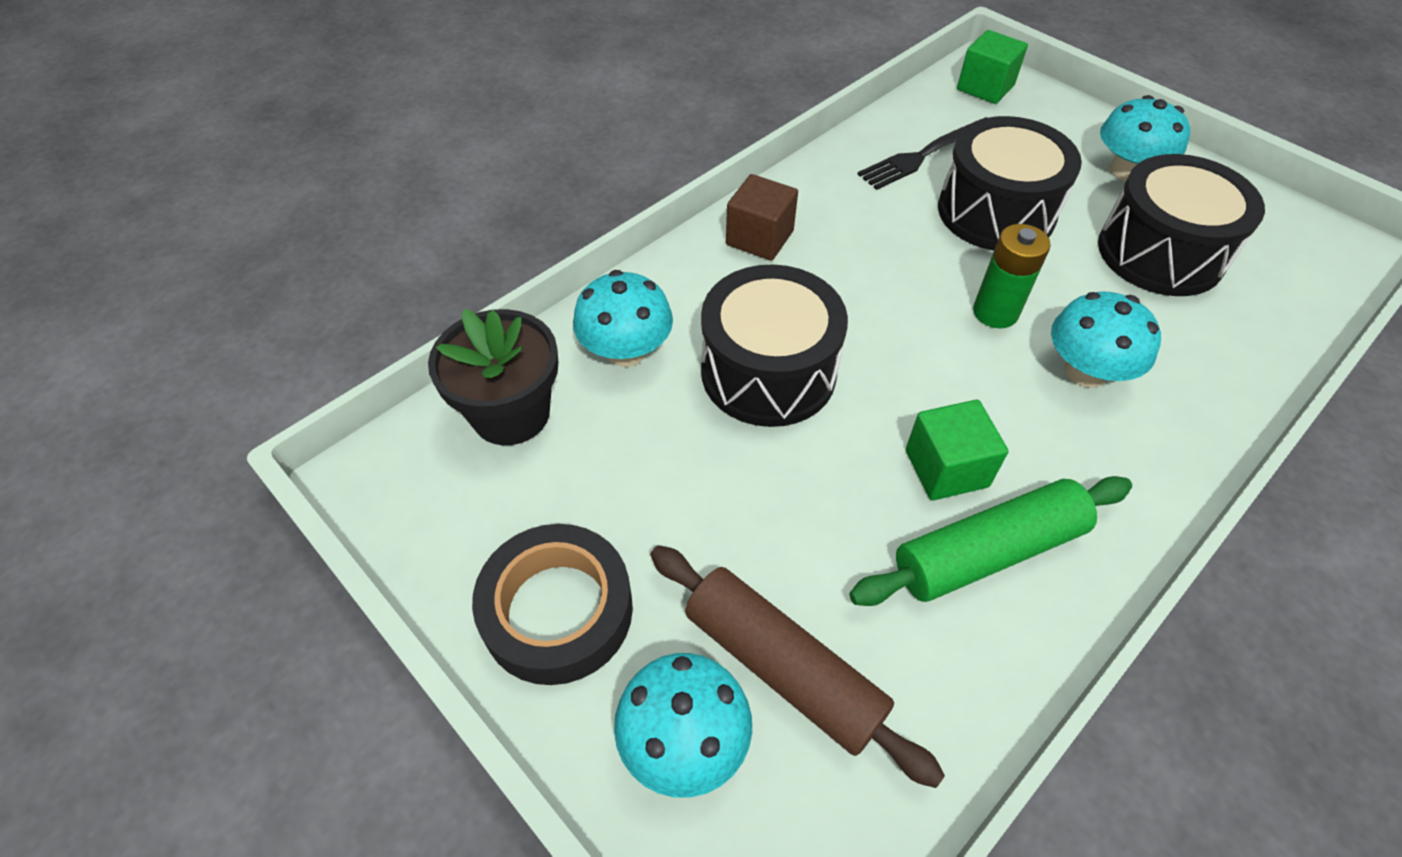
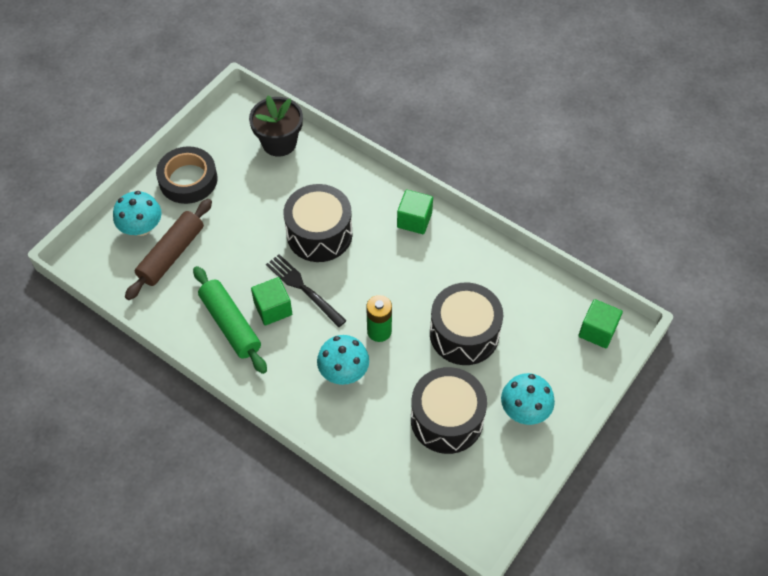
camera: 80 degrees right, 5 degrees up
turquoise mushroom [573,270,673,367] -> none
brown cube [726,174,798,261] -> green cube [397,190,433,234]
black fork [857,117,987,190] -> black fork moved to [266,254,347,327]

